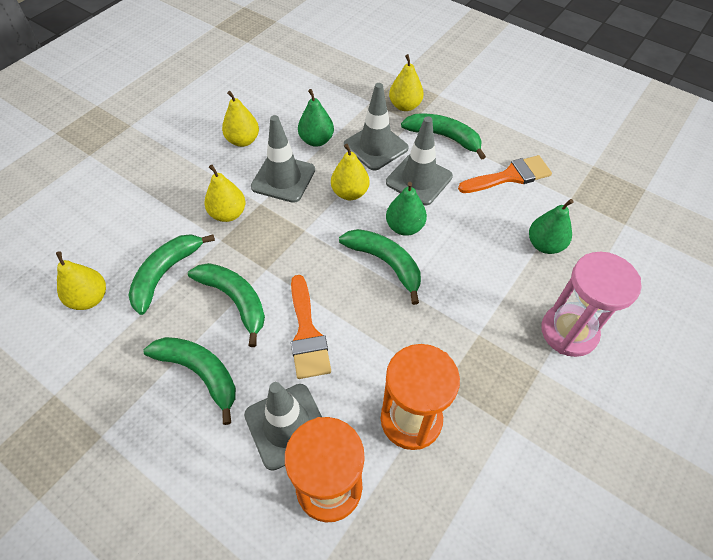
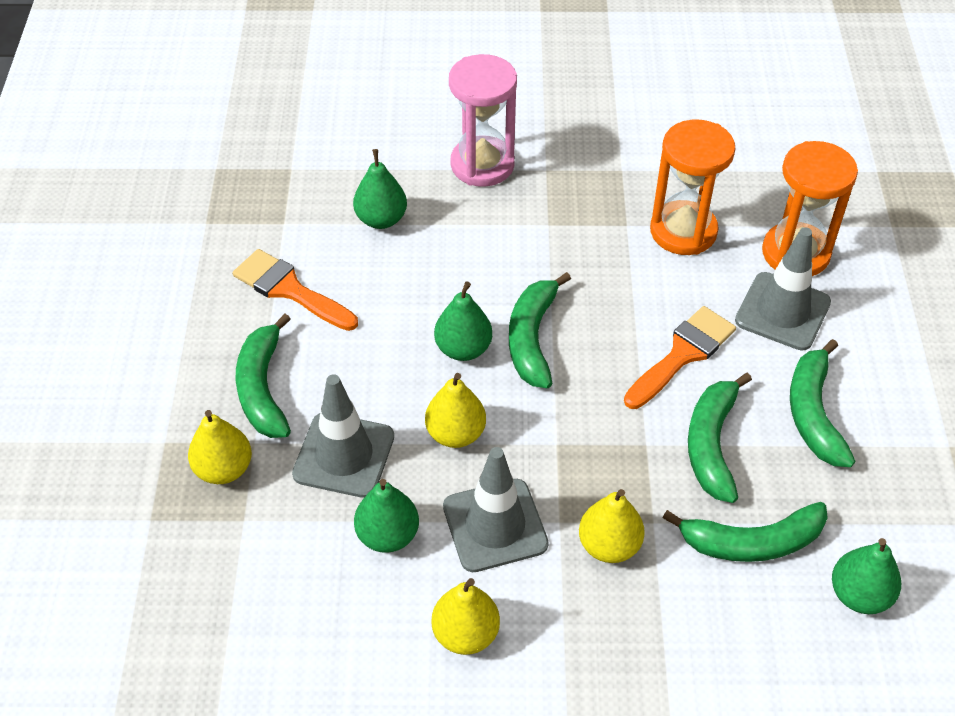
camera: 125 degrees left, 5 degrees down
yellow pear [56,251,106,310] -> green pear [832,538,901,614]
grey traffic cone [386,116,453,205] -> none

